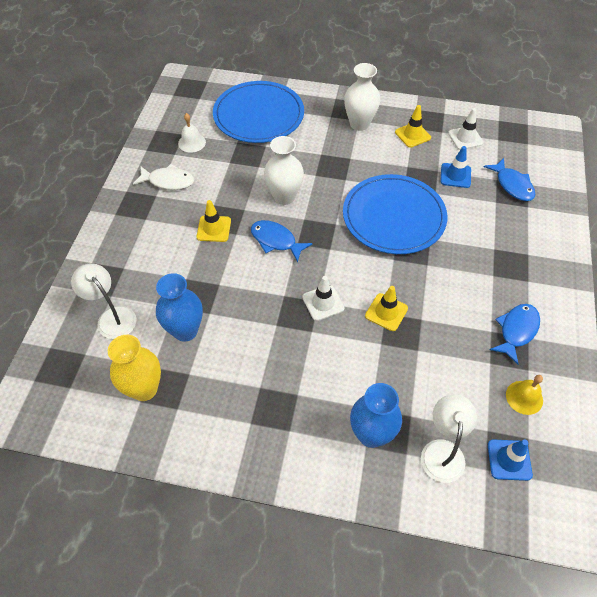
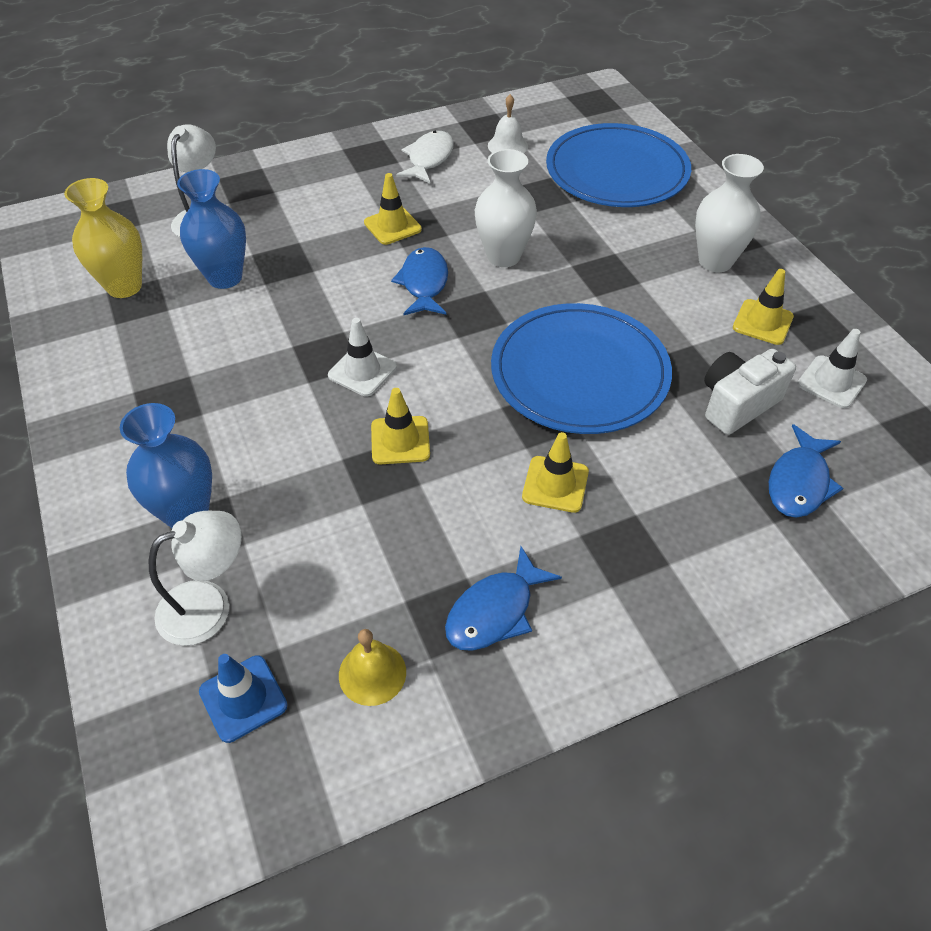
camera: 55 degrees right, 5 degrees down
white fish [133,164,194,190] -> white fish turned 135 degrees counterclockwise [396,131,454,183]
blue traffic cone [440,146,471,188] -> white camera [704,349,796,435]
blue fish [490,304,540,365] -> blue fish turned 135 degrees clockwise [445,546,562,651]
none -> yellow traffic cone [522,432,589,513]

